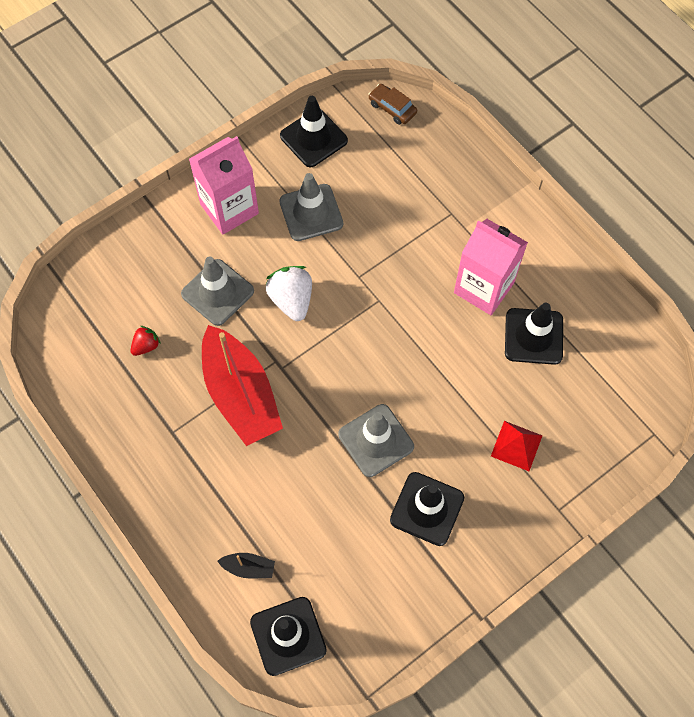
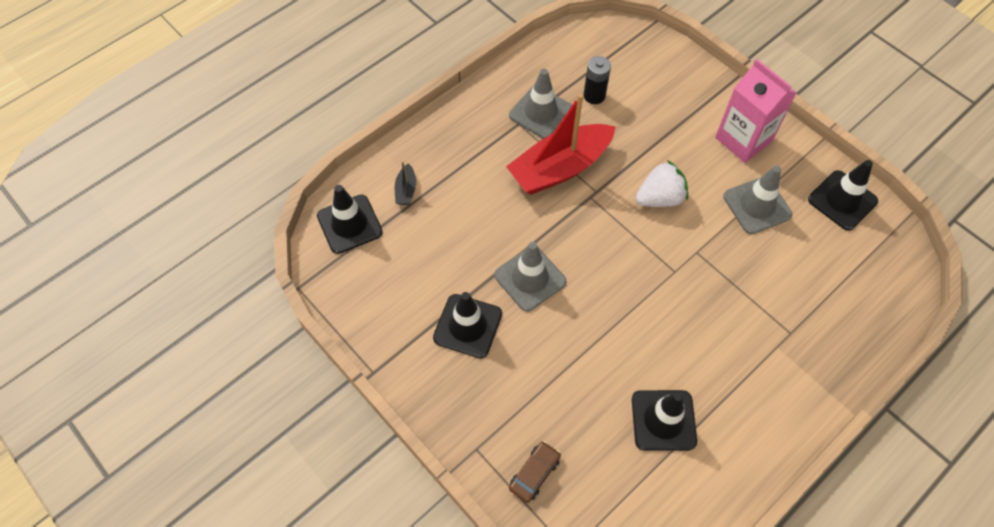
camera: 85 degrees right, 5 degrees down
red strawberry [131,326,161,356] -> black battery [584,56,611,104]
grey traffic cone [181,256,254,326] -> grey traffic cone moved to [509,69,572,139]
brown car [368,84,417,125] -> brown car moved to [509,441,561,503]
pink carton [454,219,528,315] -> none
red pyramid [491,421,543,471] -> none

